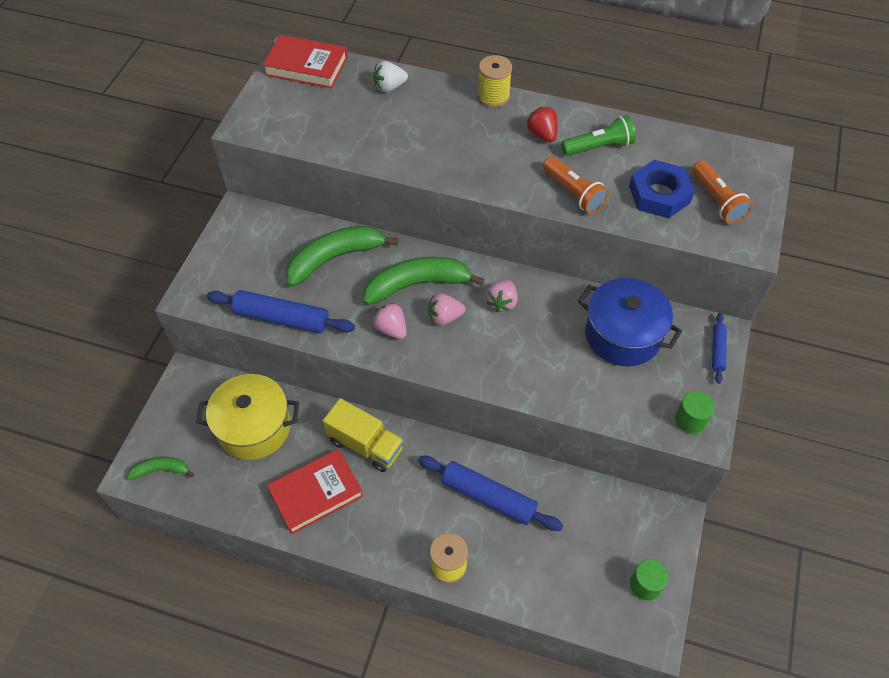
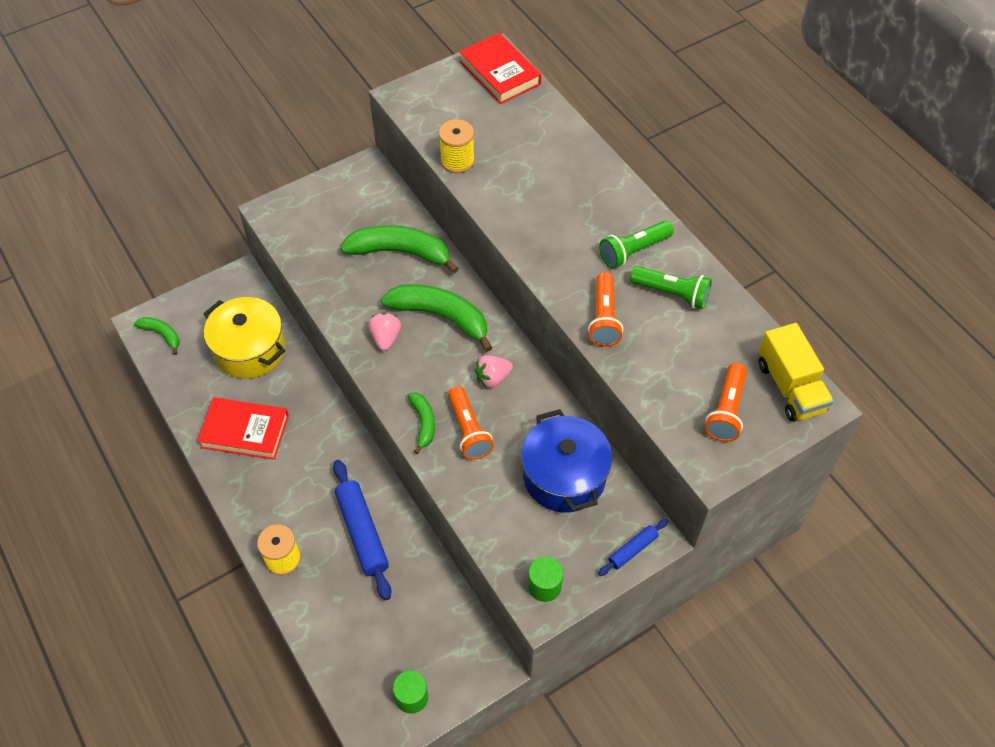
camera: 40 degrees right, 0 degrees up
blue rolling pin [207,290,355,333] -> none
yellow truck [323,398,404,472] -> yellow truck moved to [758,323,834,422]
white strawberry [373,61,408,92] -> none
pink strawberry [428,293,465,326] -> none
yellow spool [478,55,512,108] -> yellow spool moved to [439,119,475,173]
red strawberry [527,107,558,143] -> green flashlight [599,221,674,268]
blue nut [629,160,695,218] -> none
none -> green banana [407,393,435,454]
none -> orange flashlight [448,386,494,460]

